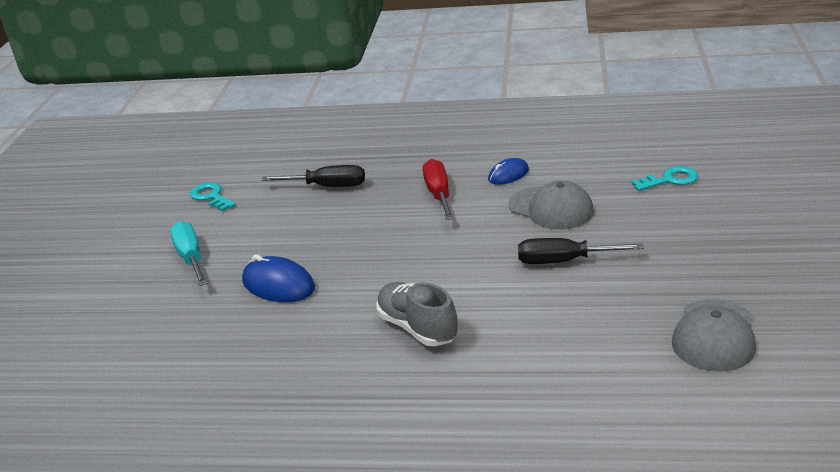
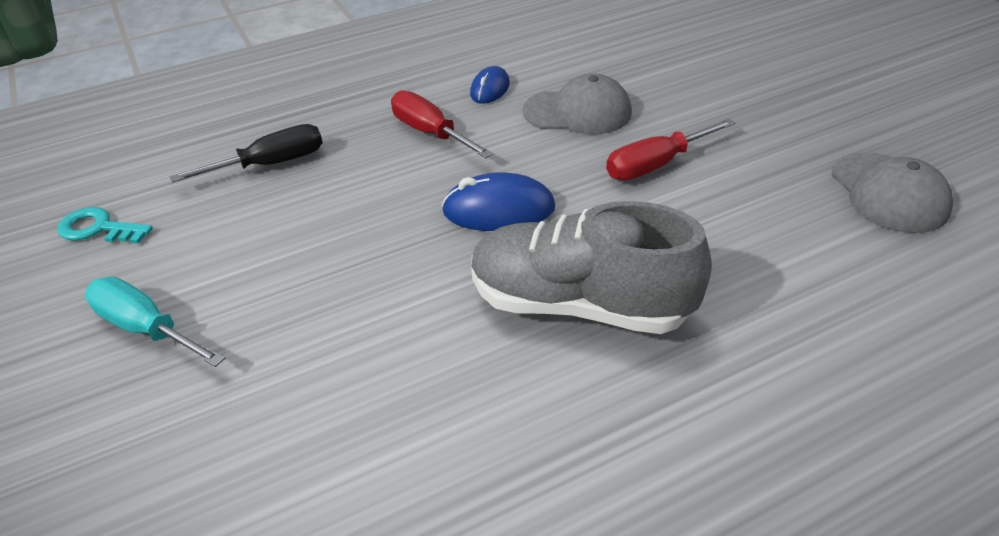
camera: 35 degrees left, 10 degrees up
blue mouse [242,254,315,302] -> blue mouse moved to [441,172,556,231]
grey shoe [376,282,458,346] -> grey shoe [471,201,712,334], size x1.51
black screwdriver [518,238,644,264] -> red screwdriver [606,119,736,180]
turquoise key [631,166,698,191] -> none

